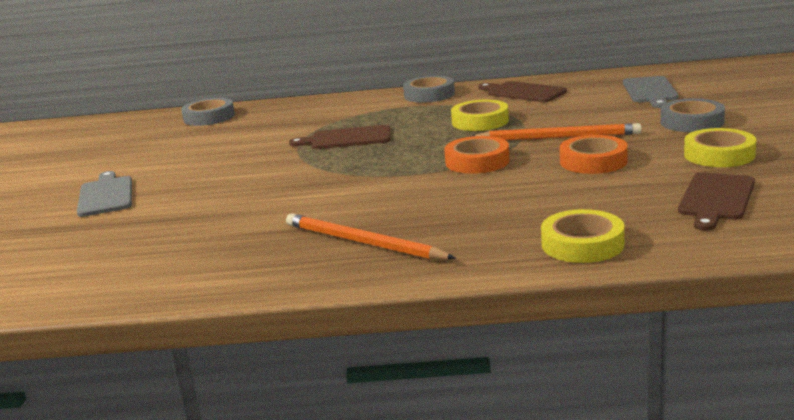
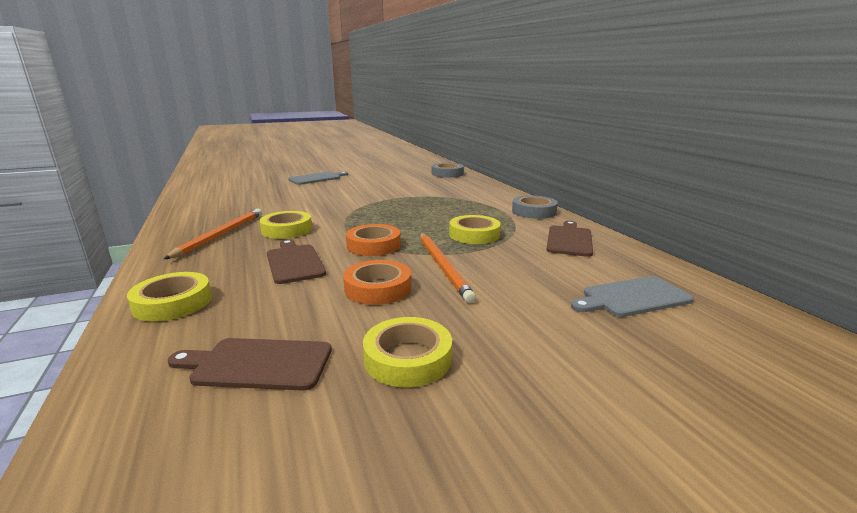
camera: 65 degrees right, 0 degrees up
brown cutting board [289,125,391,149] -> brown cutting board moved to [267,239,326,284]
grey tape [661,99,725,132] -> none
none -> yellow tape [259,211,312,239]

